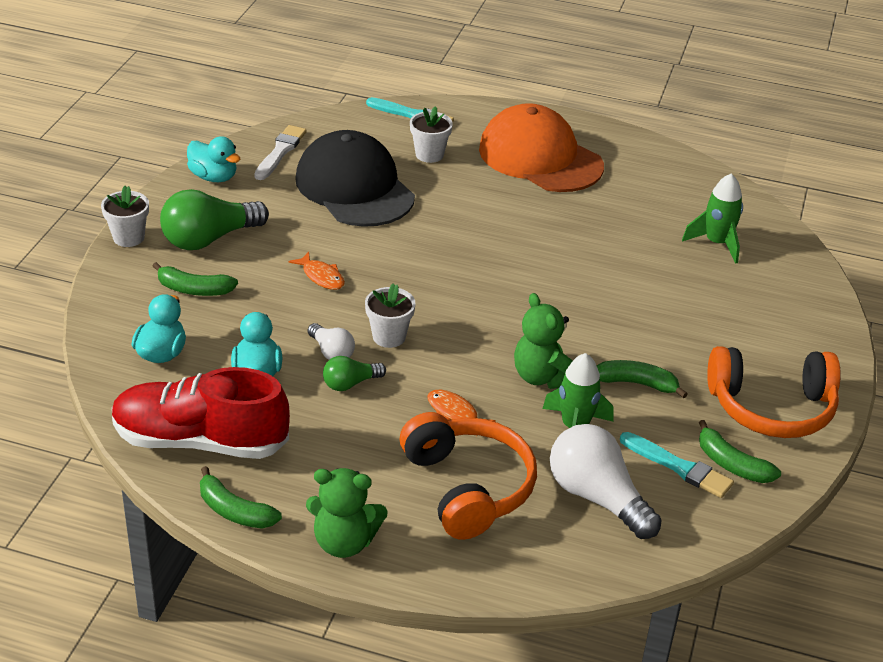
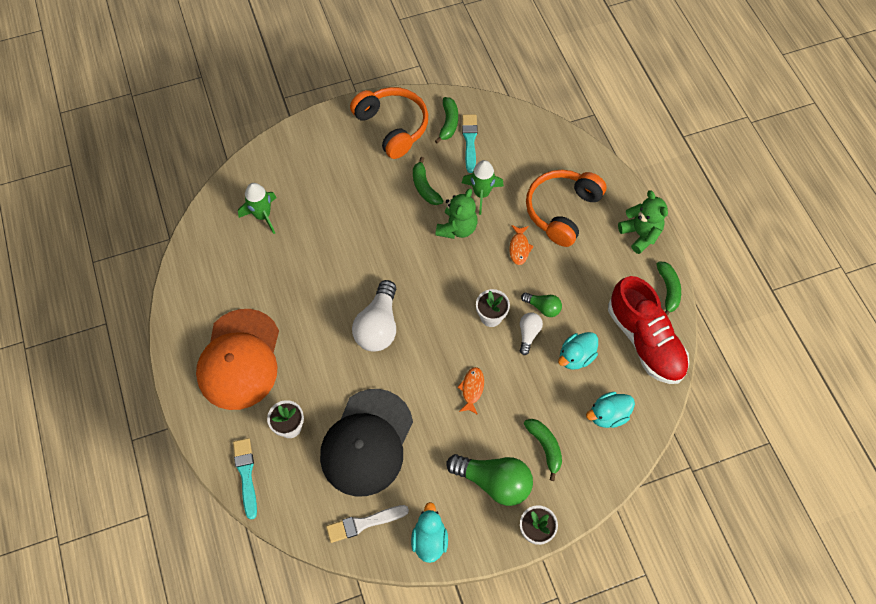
camera: 125 degrees left, 25 degrees up
white light bulb [550,424,662,539] -> white light bulb moved to [352,280,396,352]

